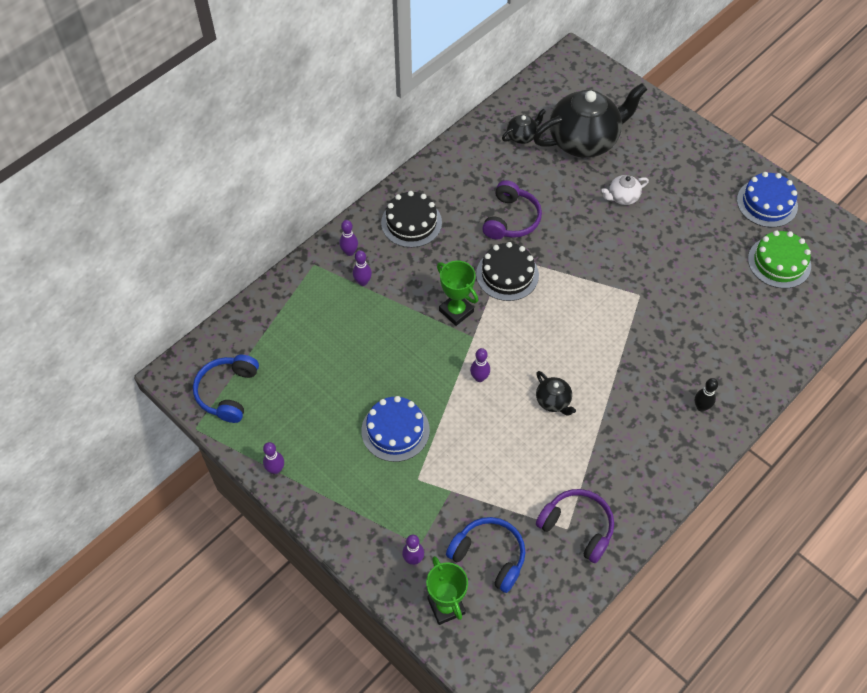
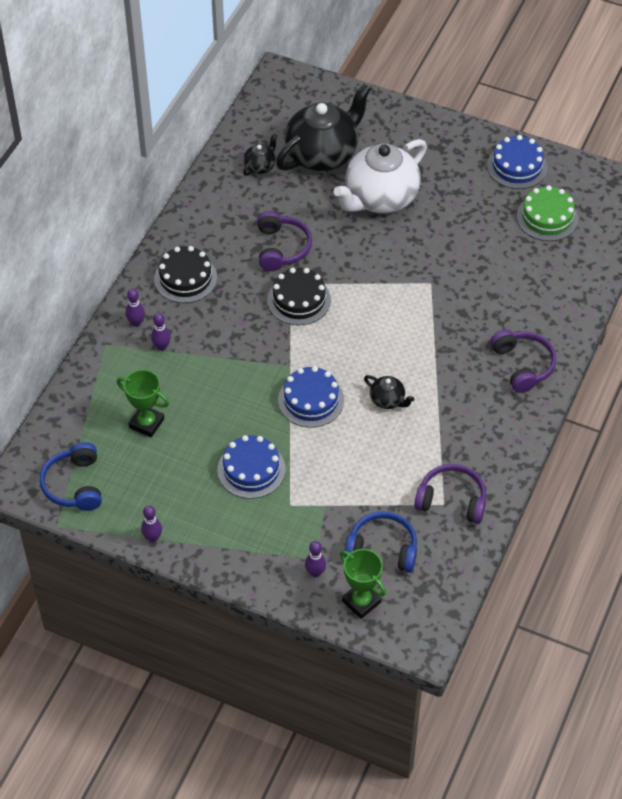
camera: 20 degrees left, 5 degrees down
green trophy [437,260,478,326] -> green trophy moved to [117,369,169,437]
purple bowling pin [470,348,490,382] -> blue cake [278,366,344,428]
white teapot [601,175,649,205] -> white teapot [334,139,427,213], size x2.29
black bowling pin [695,378,718,411] -> purple headphones [490,330,556,393]

